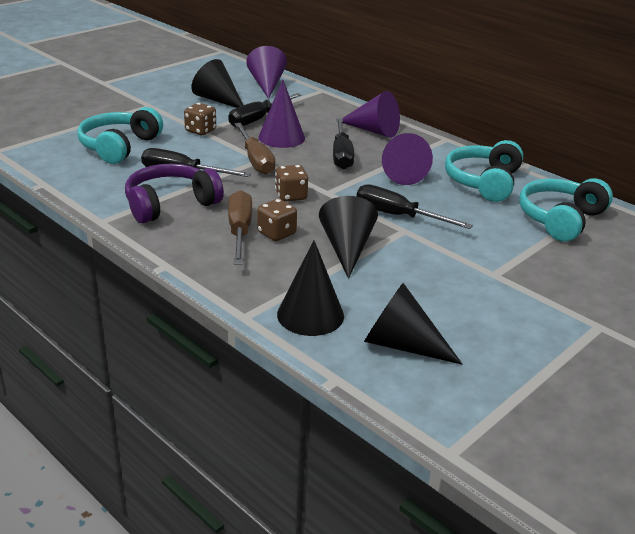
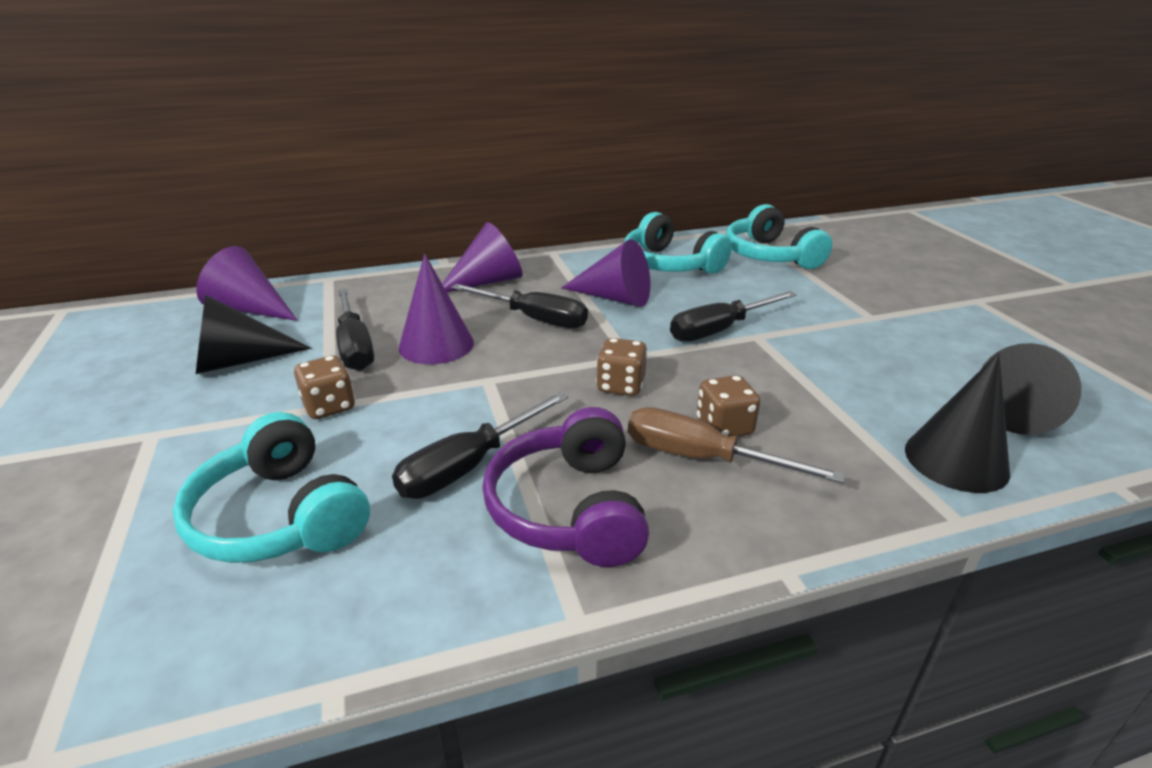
camera: 60 degrees left, 0 degrees up
brown screwdriver [234,123,276,174] -> none
black cone [319,196,378,279] -> none

